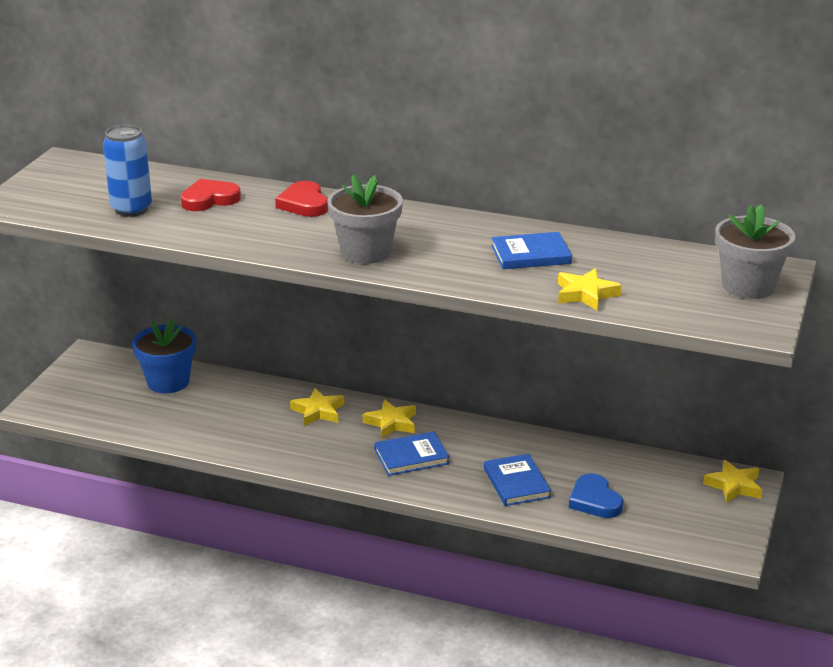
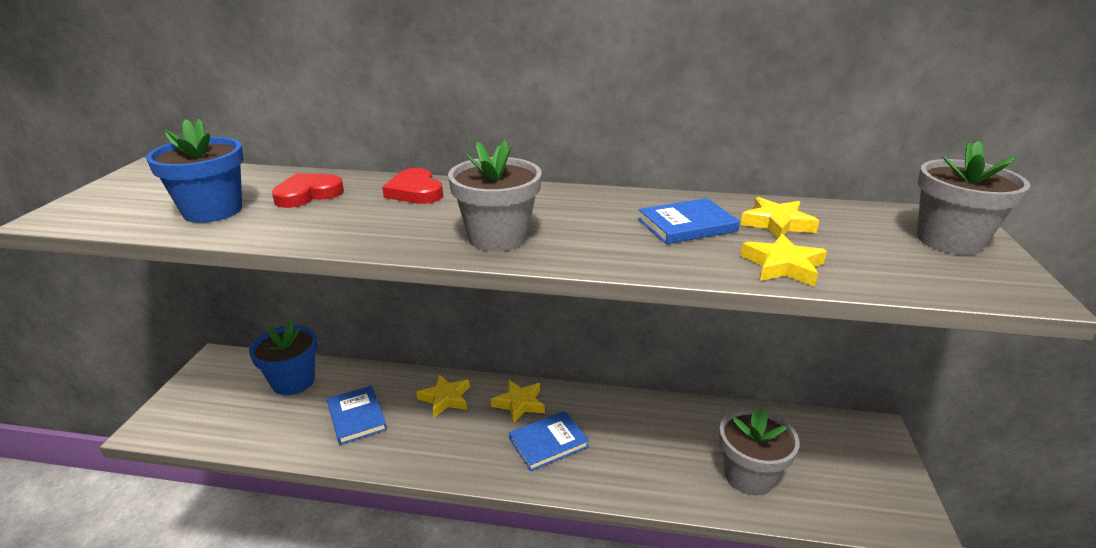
camera: 10 degrees left, 0 degrees up
blue can [103,125,152,217] -> blue flower pot [146,119,244,223]
blue book [484,454,551,506] -> blue book moved to [327,386,387,445]
blue heart [569,473,623,518] -> grey flower pot [719,407,800,496]
yellow star [703,460,762,503] -> yellow star moved to [740,197,819,239]

